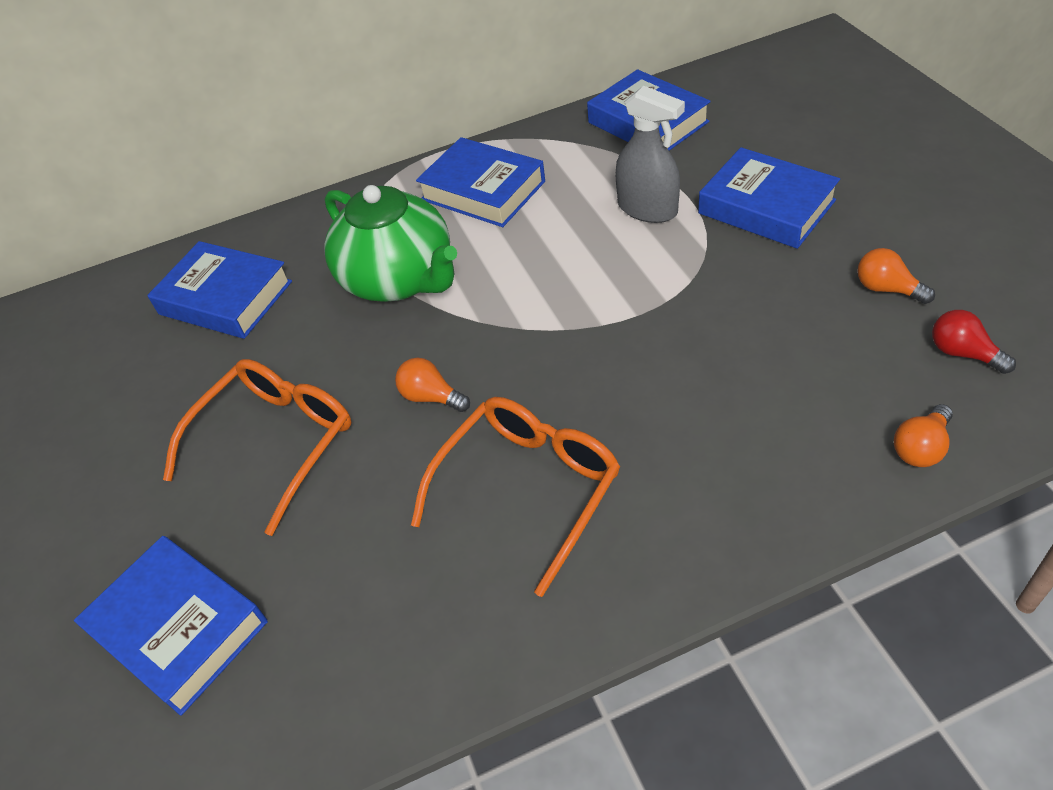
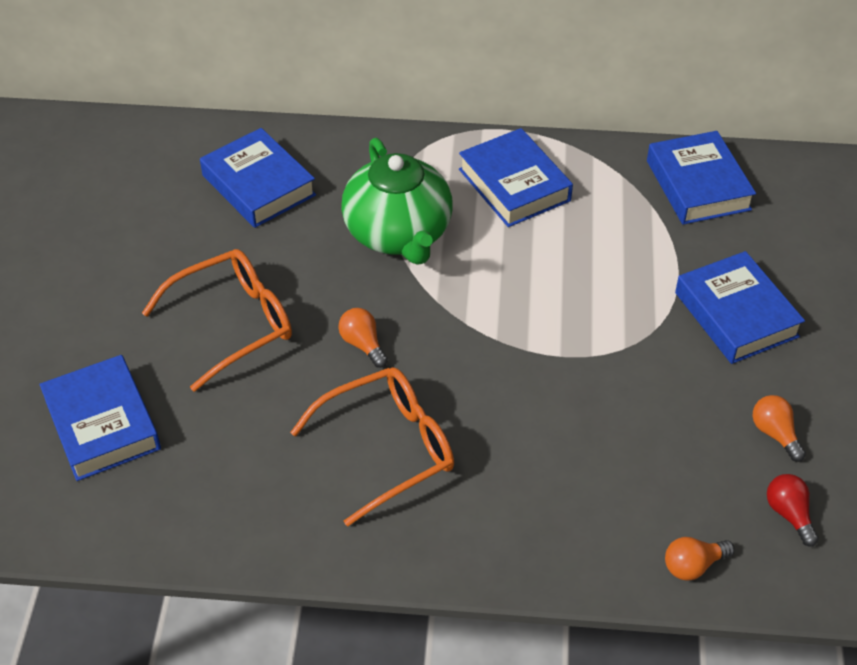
camera: 20 degrees right, 0 degrees up
grey spray bottle [615,86,685,223] -> none

